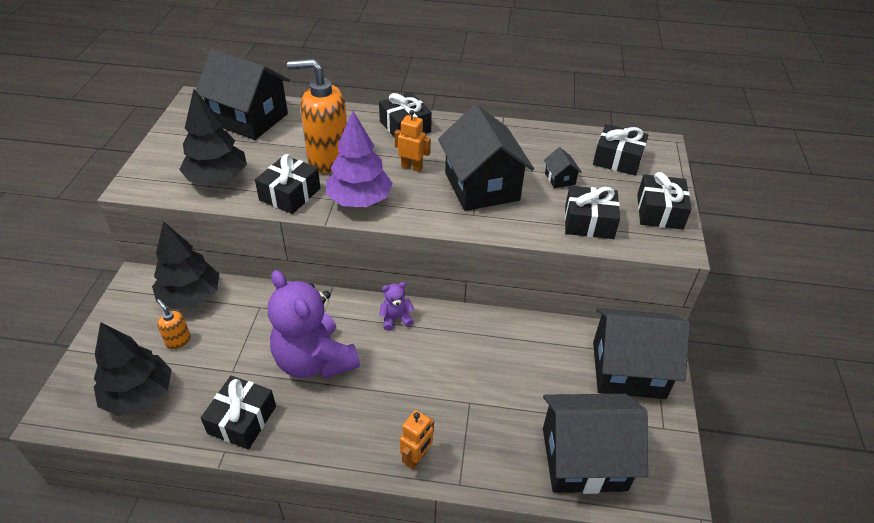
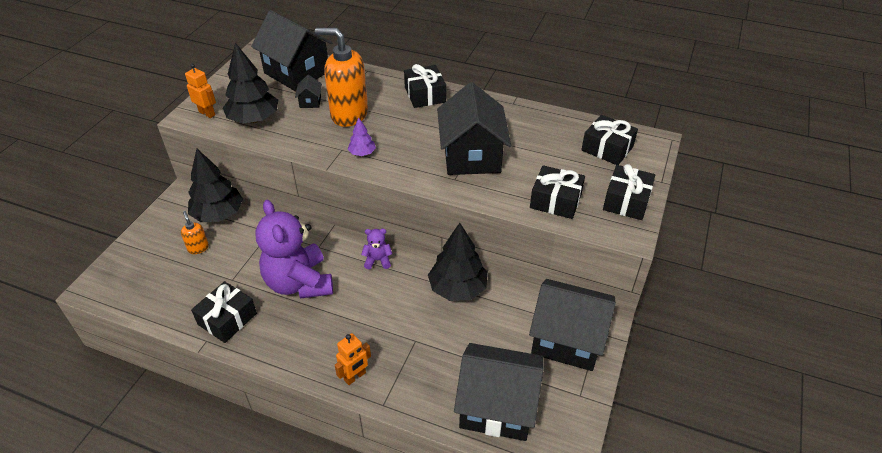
camera: 15 degrees right, 0 degrees up
black tree [94,322,172,416] -> black tree moved to [428,223,488,301]
black gift [255,154,320,214] -> none
purple tree [326,111,393,207] -> purple tree [348,117,376,156], size x0.49
orange robot [395,110,431,172] -> orange robot moved to [185,64,216,118]
black house [544,147,582,188] -> black house moved to [295,75,322,108]

